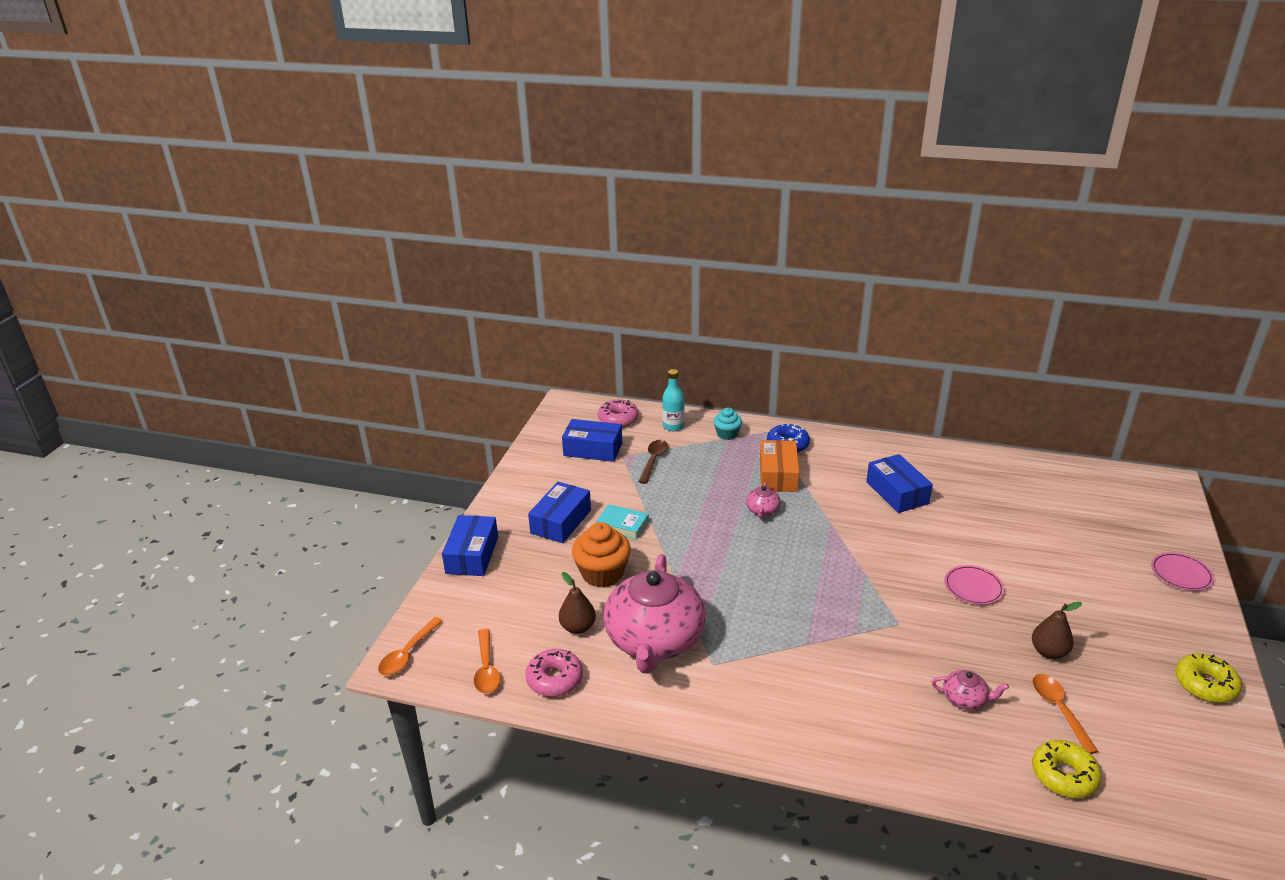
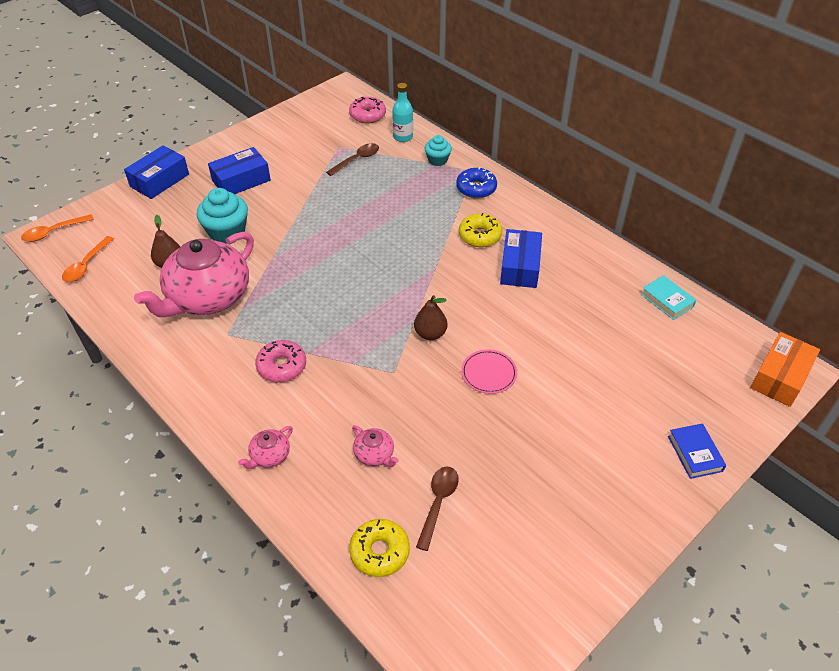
camera: 30 degrees right, 15 degrees up
pink donut [525,649,583,697] -> pink donut moved to [255,340,306,383]
blue box [562,419,622,462] -> none
orange cupcake [572,522,631,587] -> turquoise cupcake [197,188,248,244]
turquoise book [596,504,649,540] -> turquoise book moved to [641,275,697,320]
pink teapot [746,482,781,518] -> pink teapot moved to [238,426,293,469]
orange box [760,440,799,492] -> orange box moved to [750,332,820,407]
brown pear [1032,602,1082,659] -> brown pear moved to [414,295,447,340]
orange spoon [1032,674,1099,754] -> brown spoon [416,466,459,551]
pink plate [1151,552,1214,591] -> blue book [668,423,726,479]
yellow donut [1175,653,1242,703] -> yellow donut moved to [459,213,502,247]

